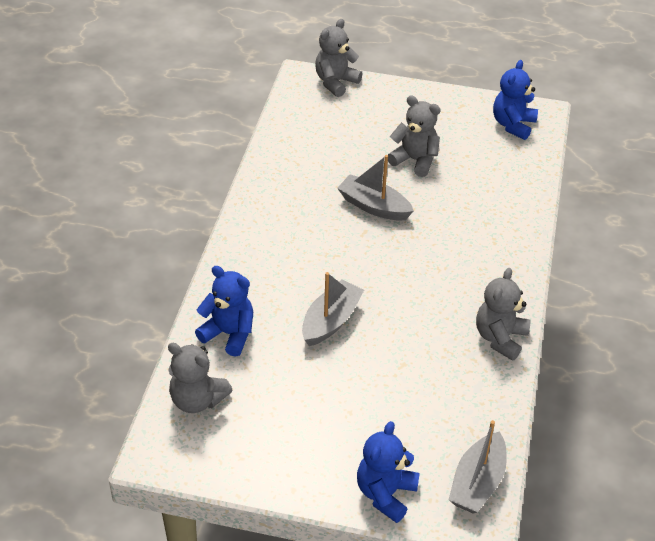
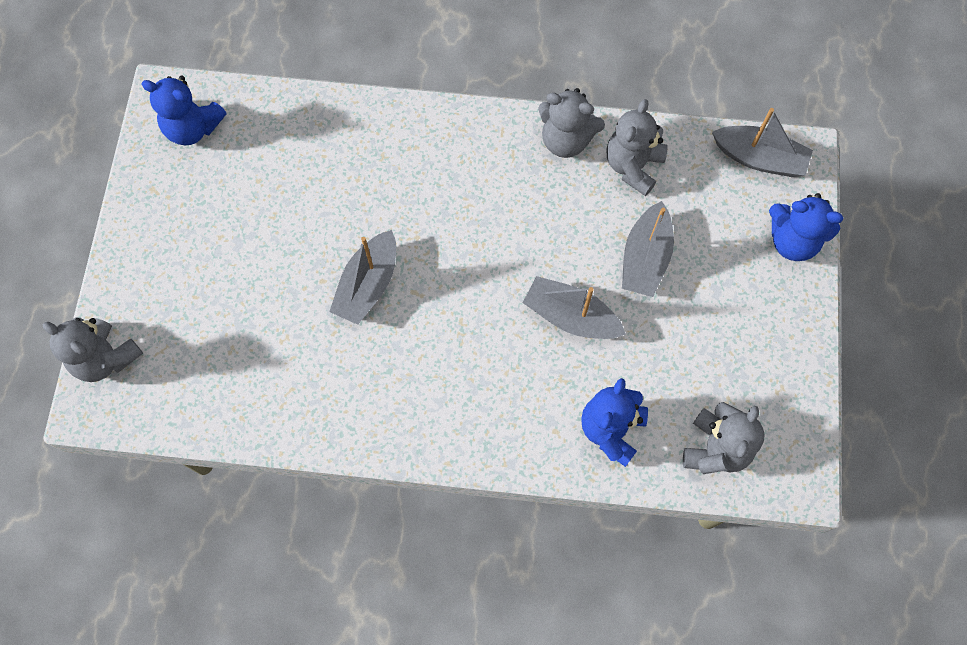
camera: 95 degrees left, 25 degrees up
grey teddy bear [388,95,441,177] -> grey teddy bear moved to [606,99,668,196]
none -> grey boat [622,201,674,297]

